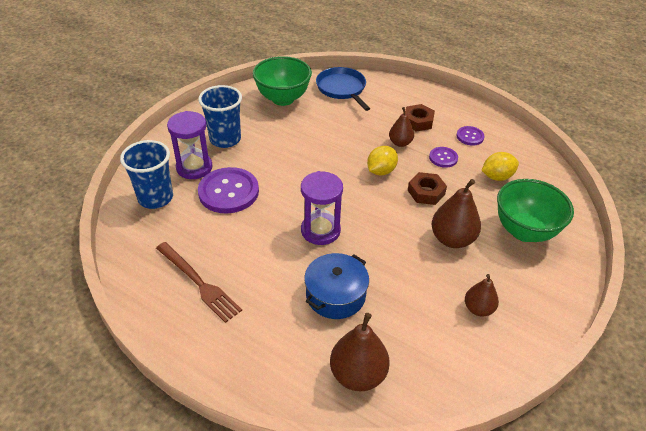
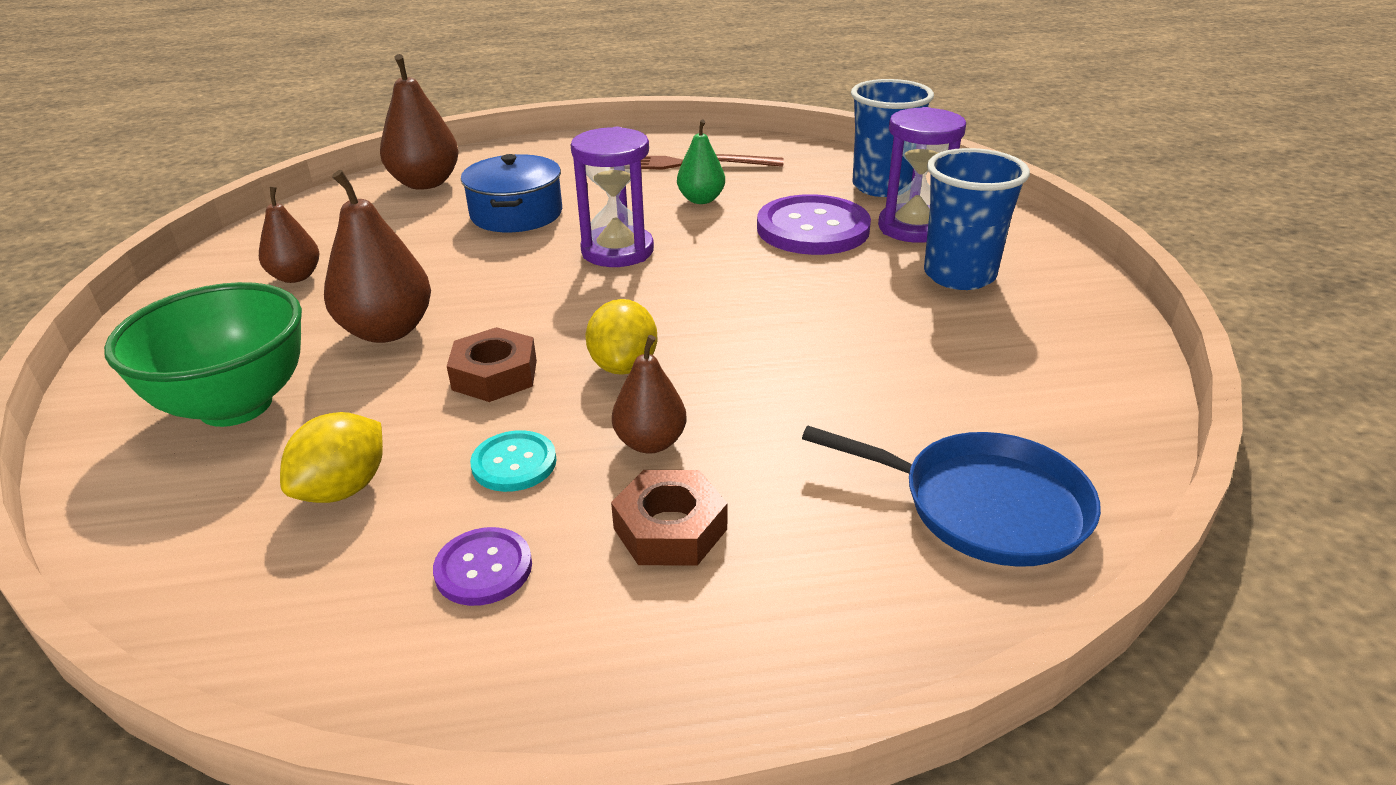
camera: 140 degrees right, 10 degrees down
green bowl [253,56,312,106] -> none
purple button [429,147,458,168] -> turquoise button [470,430,557,492]
none -> green pear [677,120,725,204]

